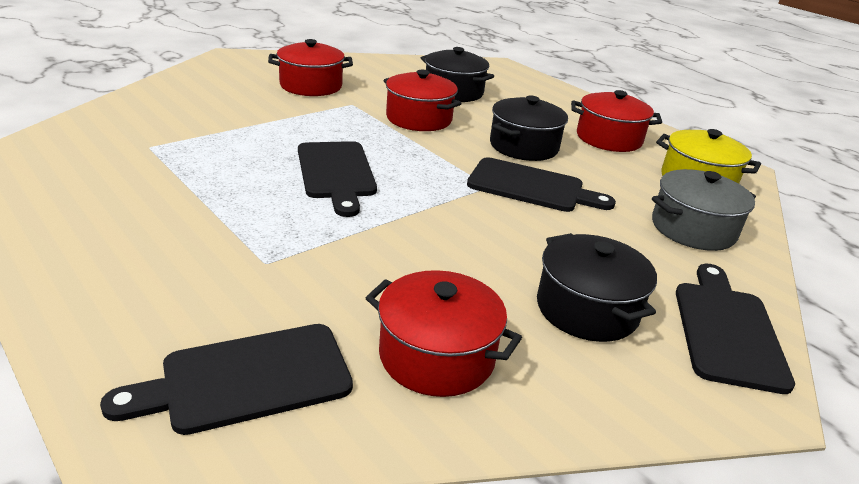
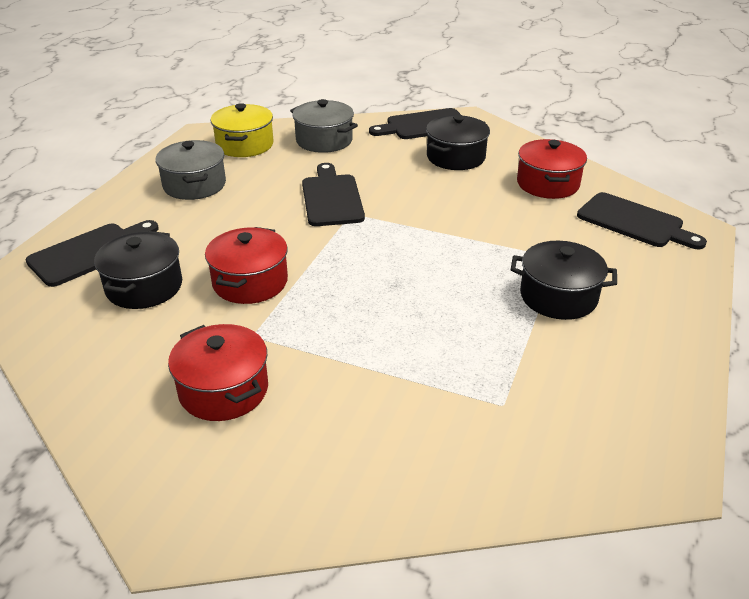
camera: 115 degrees left, 5 degrees up
black cutting board [298,141,377,217] -> black cutting board moved to [26,220,159,287]
black pot [490,96,568,161] -> black pot moved to [511,241,617,320]
red pot [571,90,662,152] -> grey pot [155,140,226,200]

